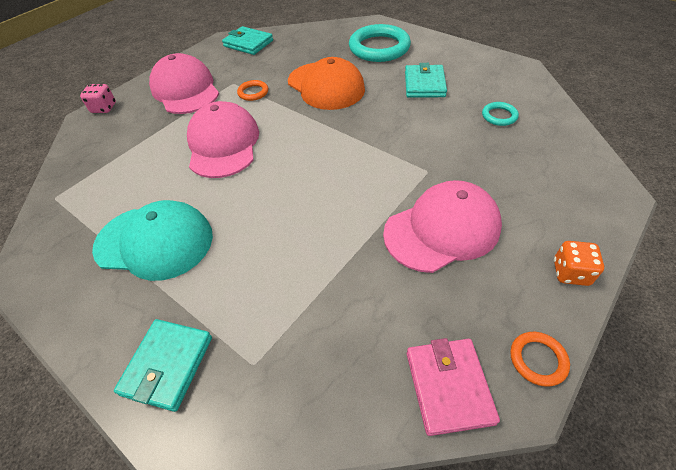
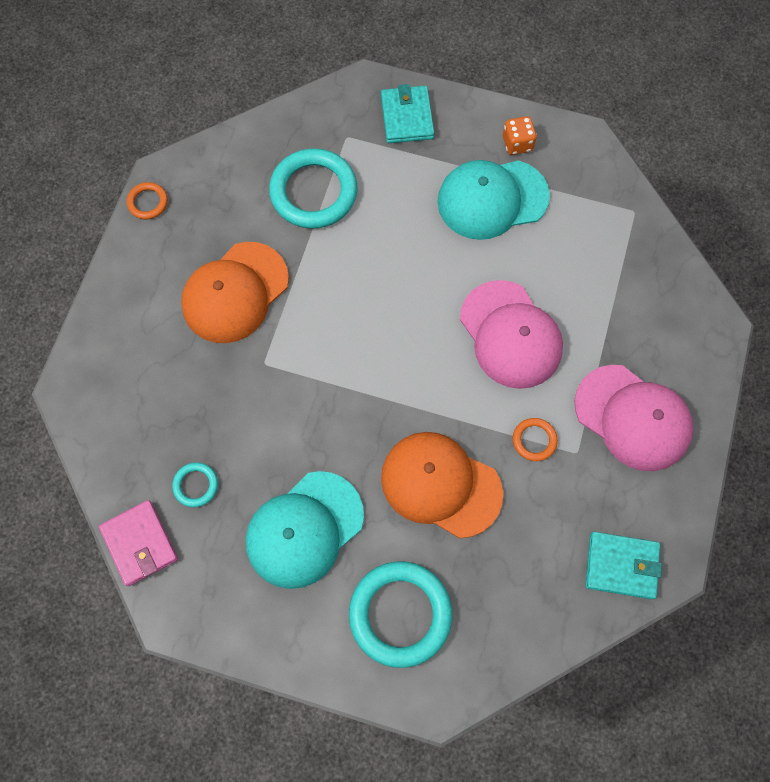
camera: 155 degrees right, 20 degrees up
pink dice [80,84,116,113] -> none
pink cap [383,180,502,273] -> orange cap [181,242,289,343]
turquoise wallet [405,63,447,98] -> turquoise cap [246,471,364,589]
pink wallet [407,338,500,436] -> pink wallet moved to [99,500,178,586]
orange dice [554,241,604,286] -> orange dice moved to [503,116,537,155]
none -> turquoise ring [269,148,358,229]

